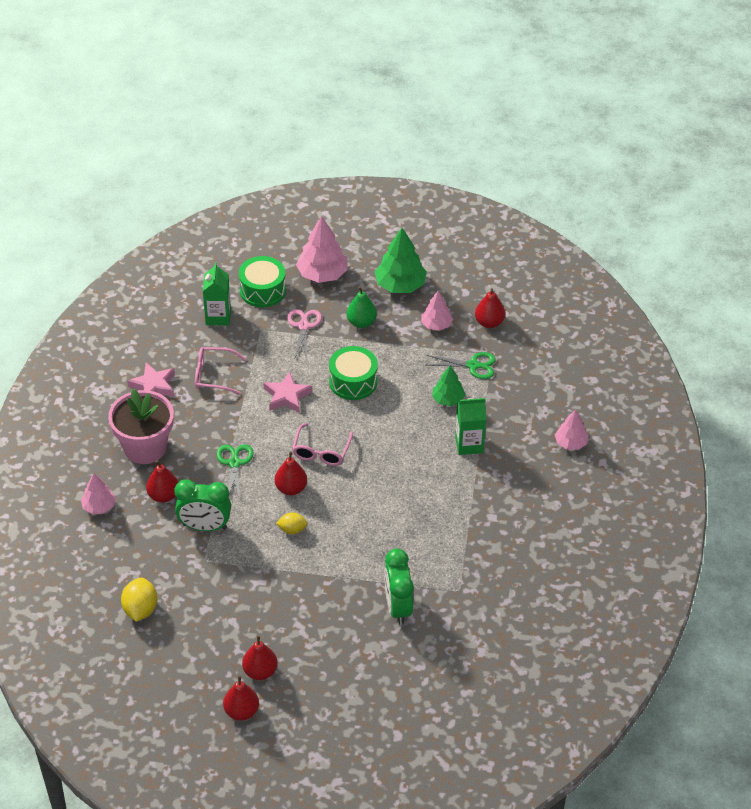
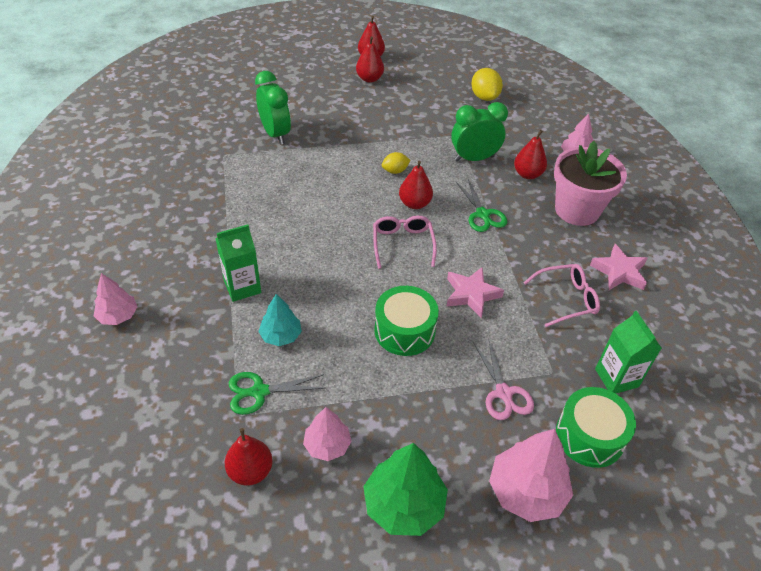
camera: 160 degrees right, 0 degrees up
green pear [347,286,377,328] -> none
green tree [432,366,465,406] -> turquoise tree [259,294,302,346]

